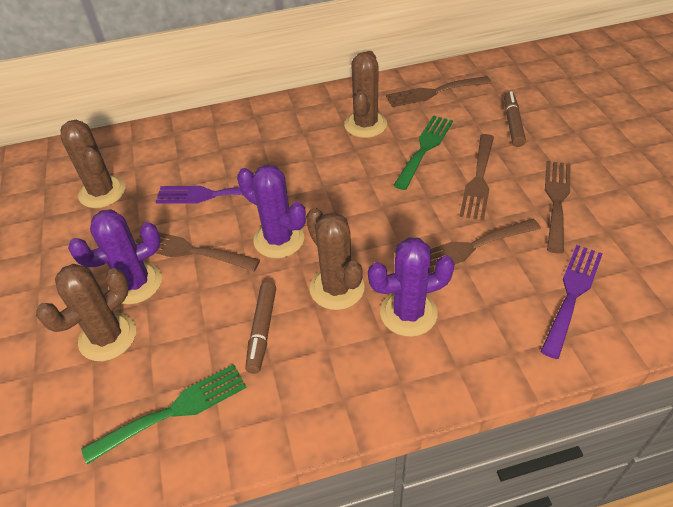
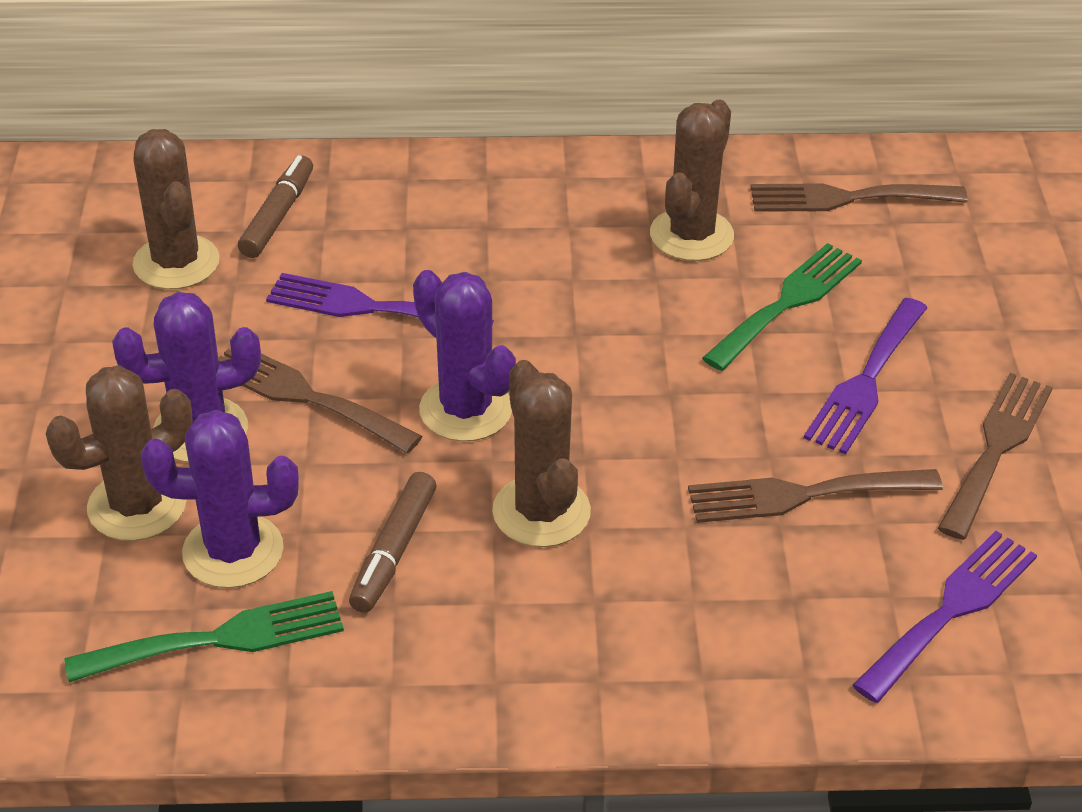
camera: 10 degrees right, 5 degrees down
purple cactus [368,237,455,337] -> purple cactus moved to [140,410,299,588]
brown fork [459,134,494,221] -> purple fork [804,298,928,454]
brown marker [504,91,526,147] -> brown marker moved to [238,155,313,258]

